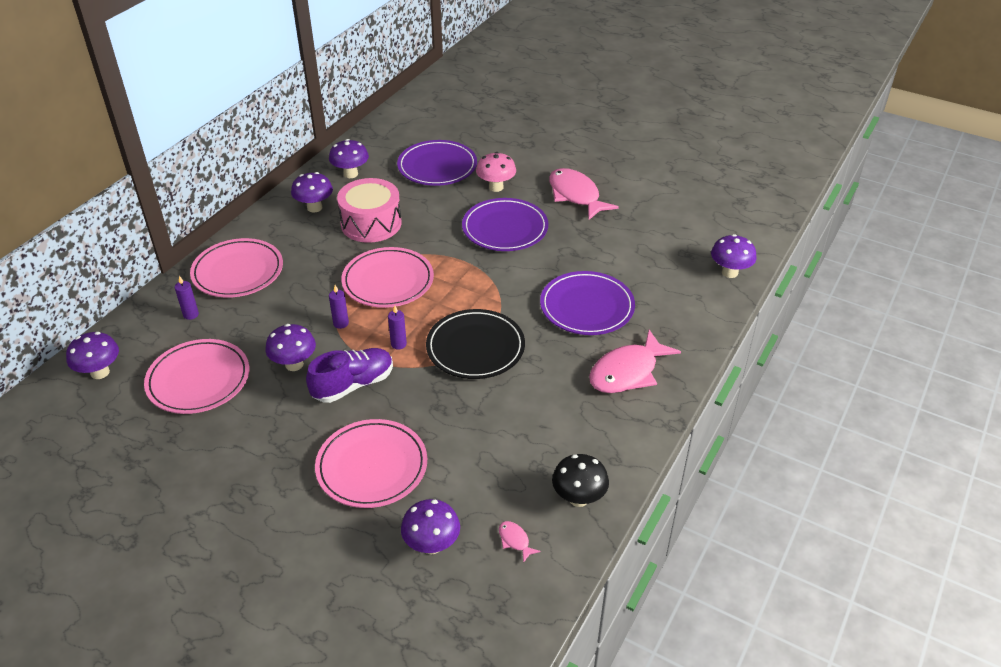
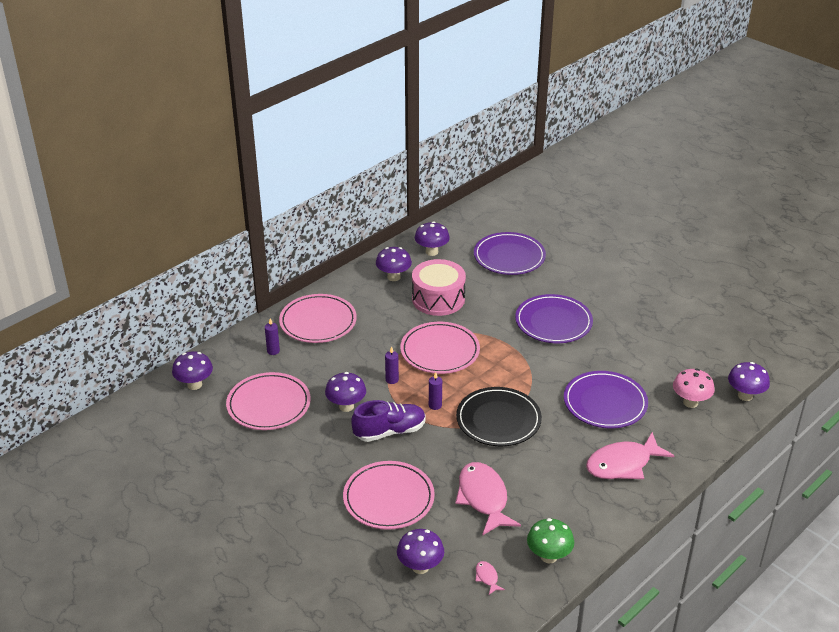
camera: 15 degrees right, 5 degrees down
pink mushroom [476,152,516,192] -> pink mushroom moved to [673,369,715,408]
pink fish [549,168,619,220] -> pink fish moved to [455,462,521,535]
black mushroom [552,454,609,507] -> green mushroom [527,518,574,564]

